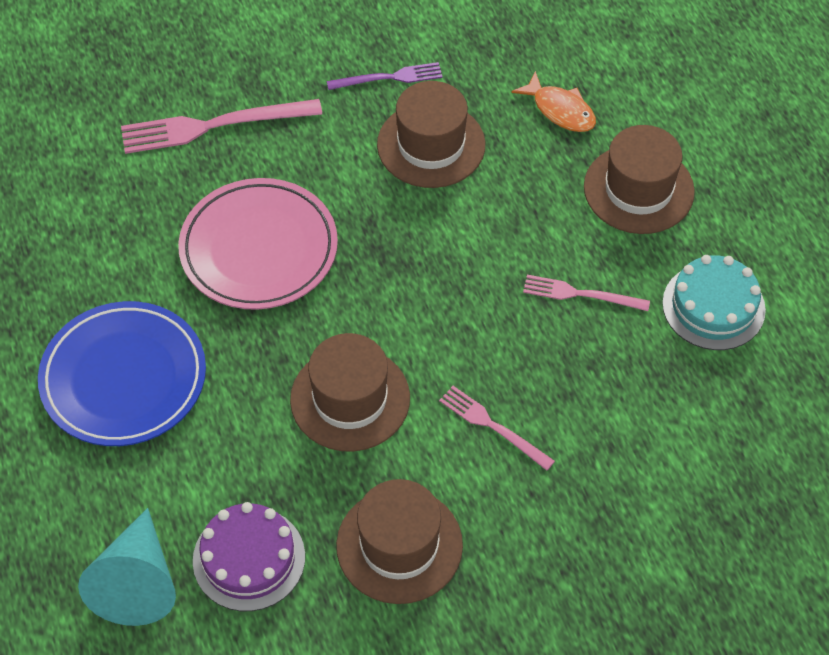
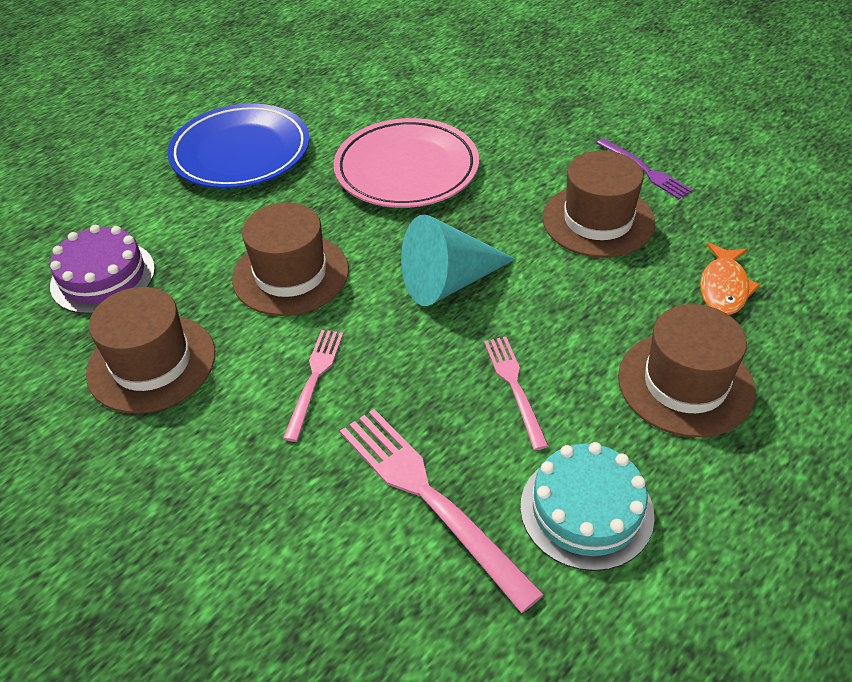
camera: 65 degrees right, 10 degrees down
turquoise cone [78,508,176,626] -> turquoise cone moved to [401,215,515,306]
pink fork [121,99,322,154] -> pink fork moved to [340,409,544,613]

